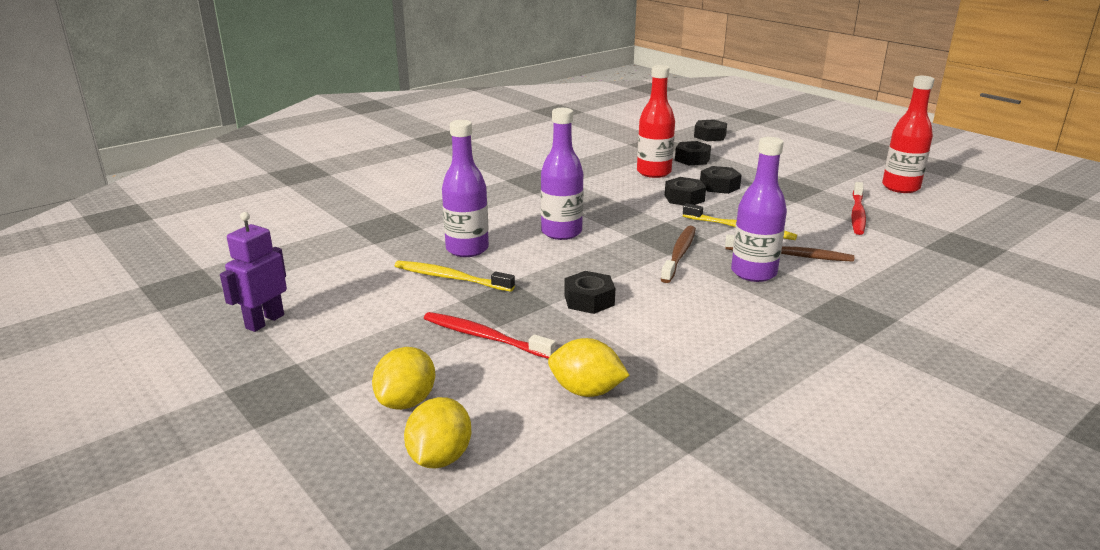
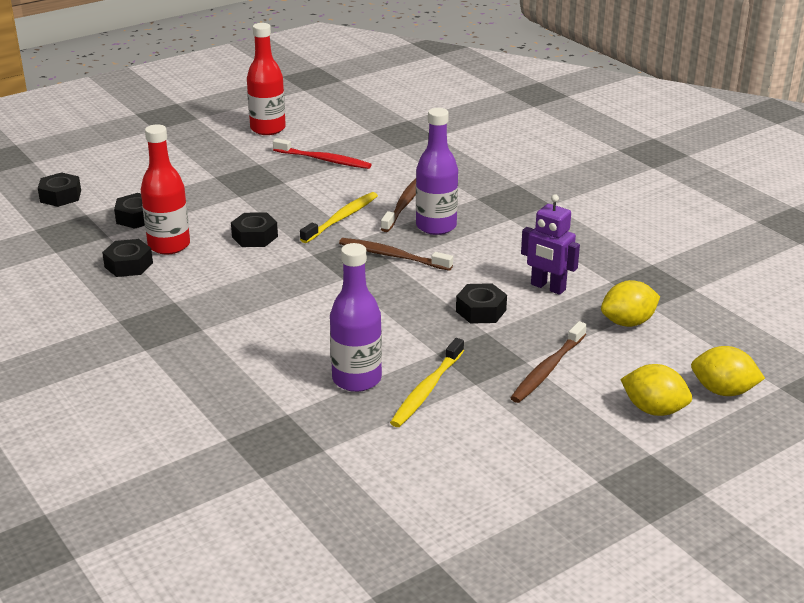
camera: 85 degrees left, 5 degrees up
purple robot [220,212,287,332] -> purple robot moved to [521,194,580,295]
red toothbrush [424,312,556,359] -> brown toothbrush [510,321,587,403]
purple bottle [541,108,583,240] -> none
yellow lemon [548,338,630,397] -> yellow lemon turned 45 degrees clockwise [601,280,660,327]
black nut [700,166,742,194] -> black nut moved to [102,239,153,277]

